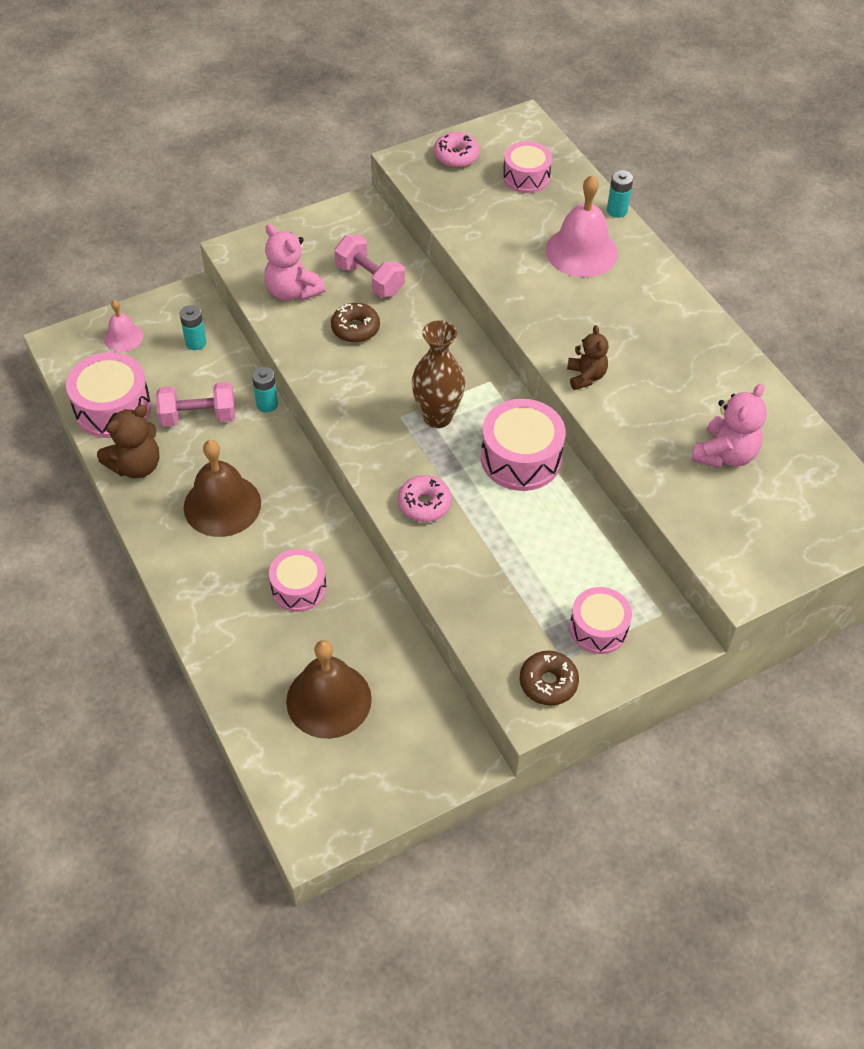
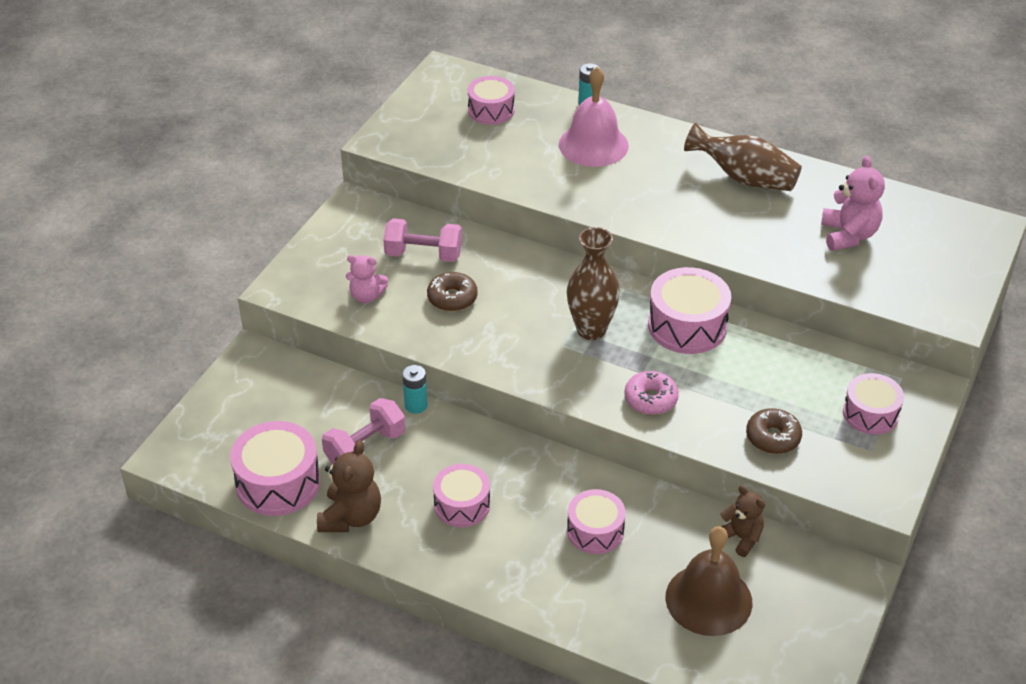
camera: 35 degrees left, 10 degrees down
pink bell [104,300,143,352] -> none
turquoise battery [180,305,207,350] -> none
brown bell [184,440,261,537] -> pink drum [433,464,490,527]
pink teddy bear [264,224,326,301] -> pink teddy bear [346,255,388,303], size x0.67
pink donut [434,132,480,168] -> none
brown donut [520,651,579,706] -> brown donut moved to [746,408,802,454]
brown teddy bear [567,325,608,390] -> brown teddy bear moved to [720,485,765,557]
none -> brown vase [684,123,802,191]

